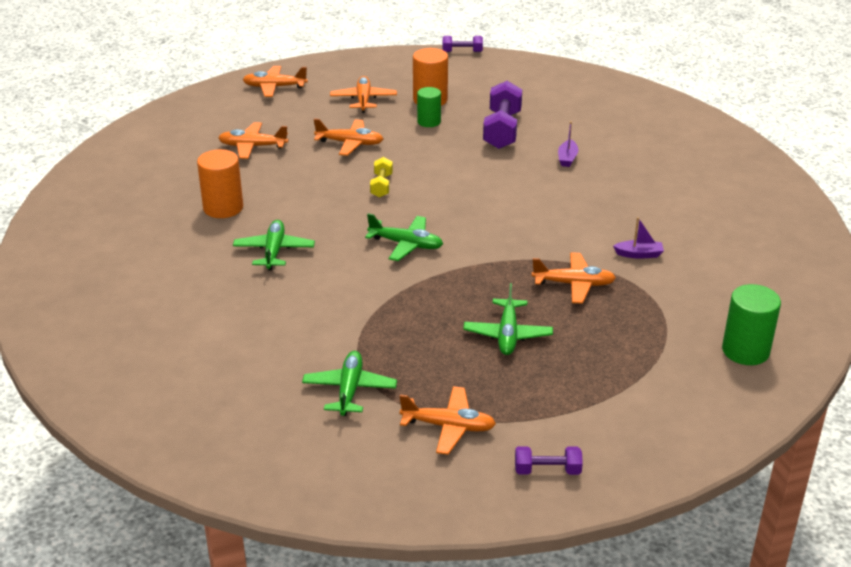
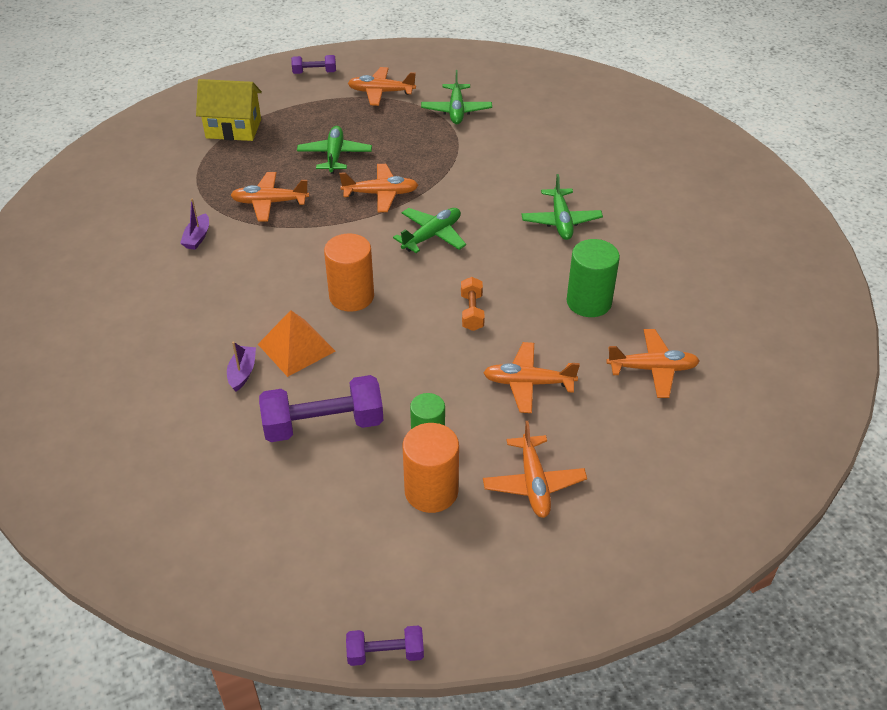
camera: 175 degrees right, 10 degrees up
orange cylinder [197,149,243,218] -> orange cylinder moved to [324,233,374,312]
orange plane [243,66,308,97] -> orange plane moved to [339,164,418,212]
green plane [365,213,443,261] -> green plane turned 120 degrees clockwise [393,208,466,253]
yellow dumbbell [370,157,393,198] -> orange dumbbell [461,277,485,331]
purple dumbbell [483,81,522,149] -> purple dumbbell turned 75 degrees clockwise [259,375,384,442]
purple boat [613,217,664,259] -> purple boat turned 75 degrees counterclockwise [180,198,209,250]
green cylinder [722,284,781,365] -> green cylinder moved to [567,239,620,317]
none -> yellow house [196,79,262,141]
none -> orange pyramid [258,310,336,377]

